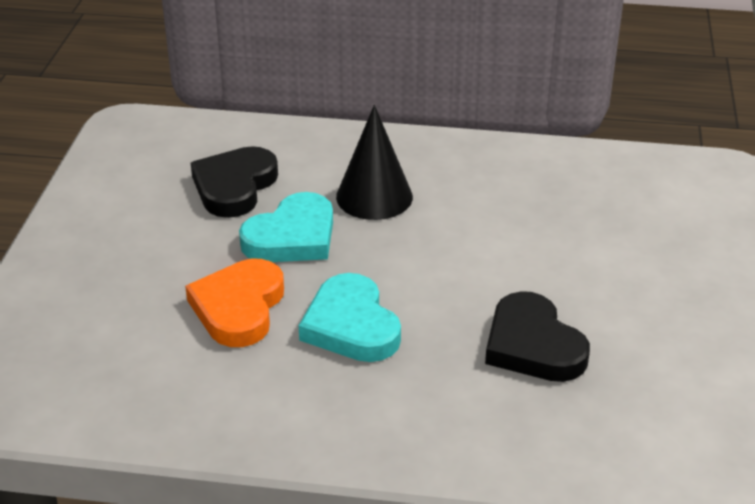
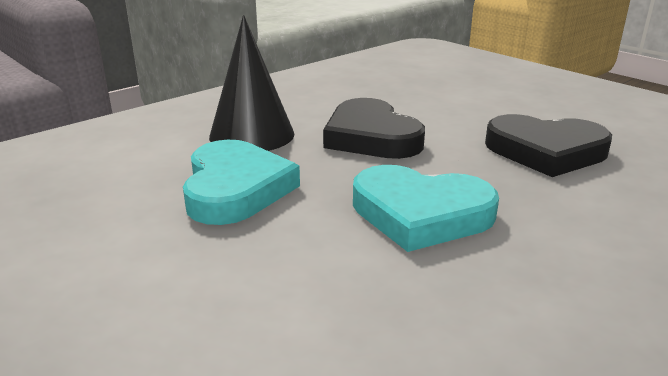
camera: 50 degrees left, 10 degrees down
orange heart [185,259,284,347] -> none
black heart [191,146,278,218] -> black heart moved to [323,98,425,159]

